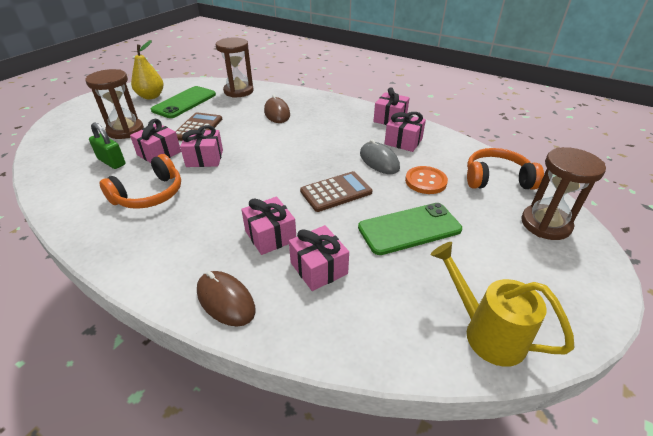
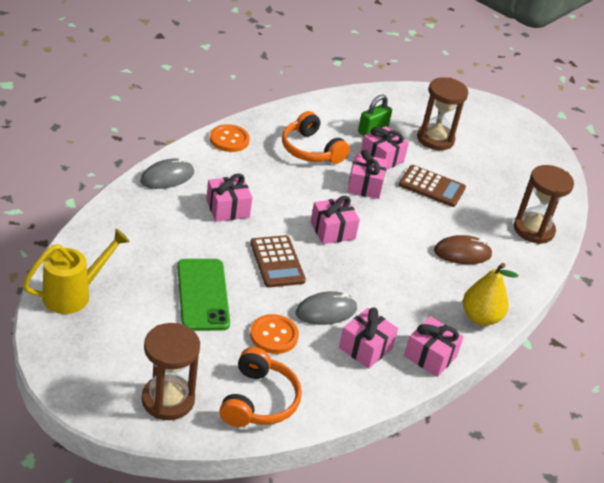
camera: 95 degrees right, 0 degrees up
yellow pear [131,40,164,99] -> yellow pear moved to [463,263,518,326]
green phone [151,86,216,118] -> none
brown mouse [197,271,256,327] -> grey mouse [140,158,194,189]
pink gift [289,225,349,291] -> pink gift moved to [311,196,360,244]
none -> orange button [210,124,250,152]

